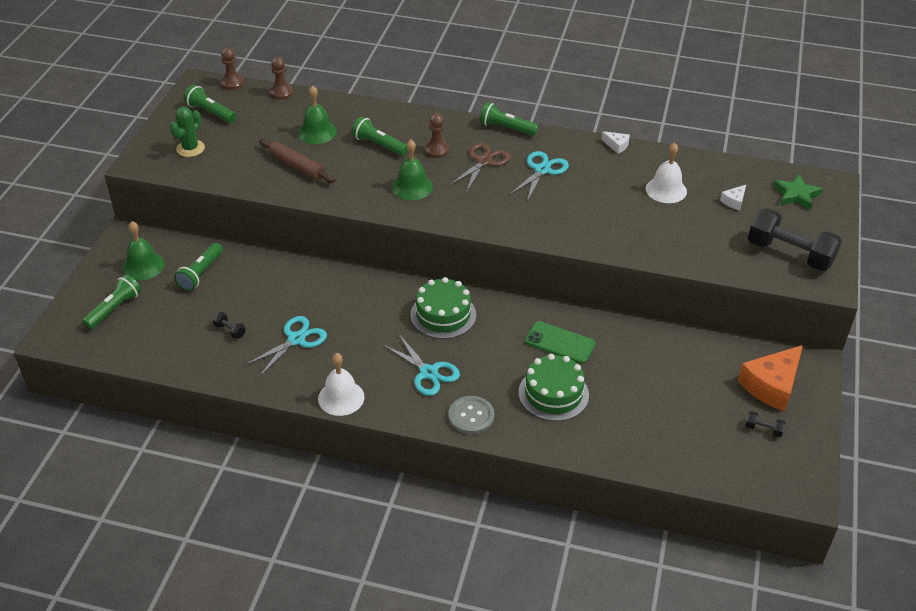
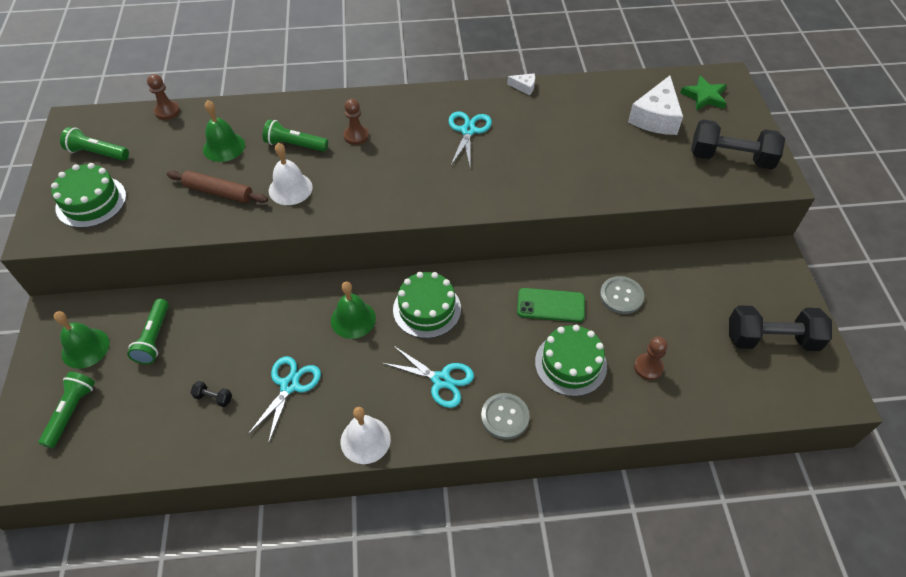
camera: 20 degrees left, 10 degrees up
green cactus [170,107,205,157] -> green cake [51,163,126,228]
brown pawn [221,47,244,90] -> brown pawn moved to [634,337,668,380]
green bell [392,140,433,200] -> green bell moved to [331,282,376,339]
brown scissors [449,143,511,192] -> none
green flashlight [480,102,539,136] -> none
white bell [646,142,687,203] -> white bell moved to [269,143,313,205]
white cheese [720,185,746,210] -> white cheese [628,76,683,135], size x2.19
orange cheese [738,345,803,411] -> none
black dumbbell [746,411,785,437] -> black dumbbell [729,305,832,351], size x2.49
none -> grey button [600,276,644,314]

